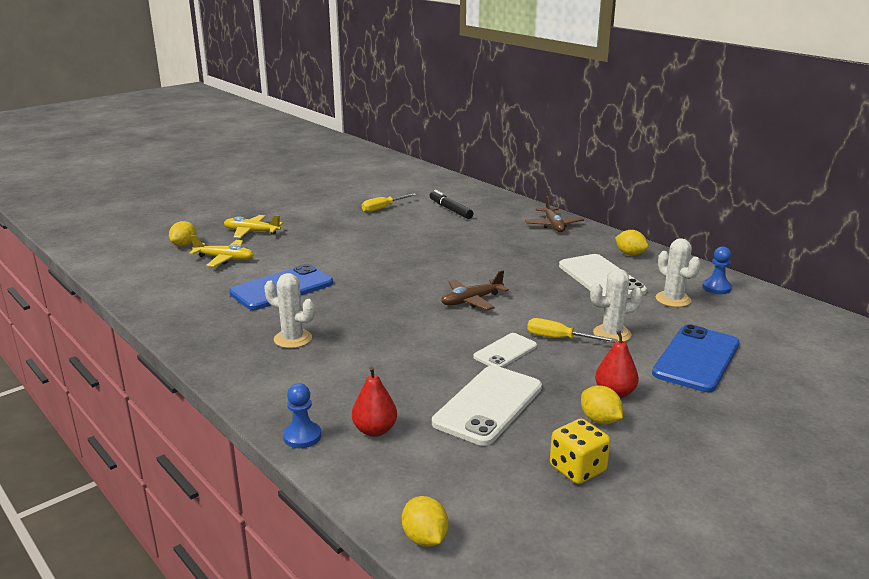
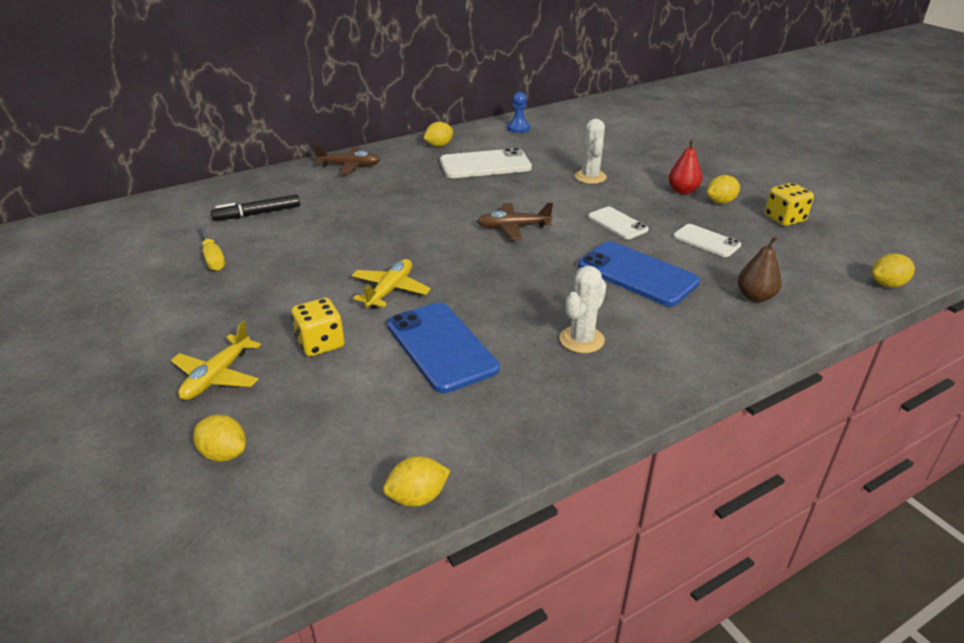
camera: 80 degrees left, 10 degrees up
yellow plane [189,235,254,267] -> yellow plane moved to [351,259,431,309]
blue pawn [283,383,321,448] -> none
red pear [352,367,397,437] -> brown pear [738,236,782,302]
white phone [432,365,542,446] -> white phone [673,224,741,257], size x0.59
brown plane [441,270,509,310] -> brown plane turned 105 degrees clockwise [477,203,553,240]
yellow screwdriver [527,318,618,342] -> none
blue phone [652,324,740,392] -> blue phone moved to [578,241,700,306]
white cactus [656,238,701,307] -> none
none -> yellow dice [291,298,344,356]
none -> yellow lemon [383,456,450,507]

